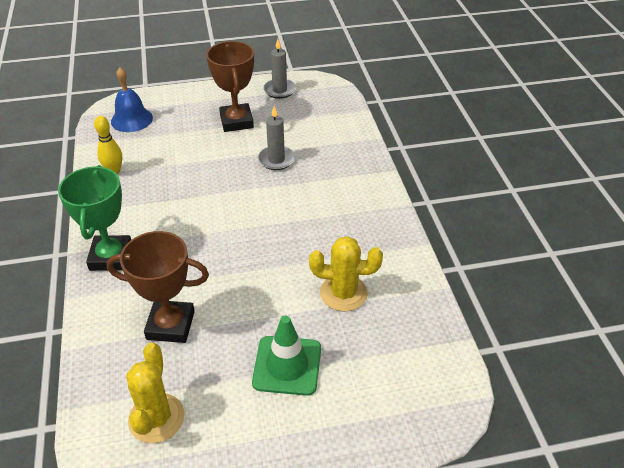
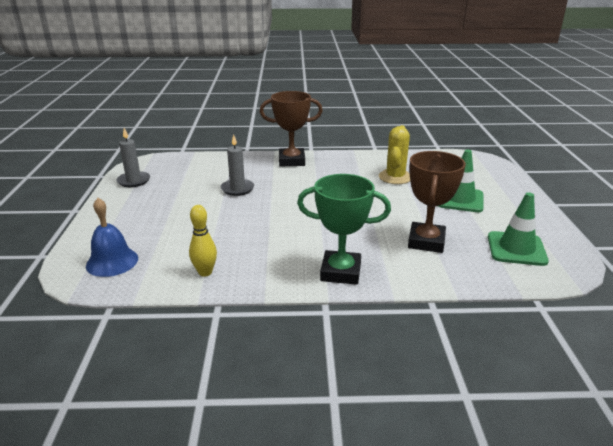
camera: 80 degrees left, 15 degrees down
yellow cactus [126,343,185,443] -> green traffic cone [488,192,549,266]
brown trophy [206,41,254,132] -> brown trophy moved to [260,91,323,166]

